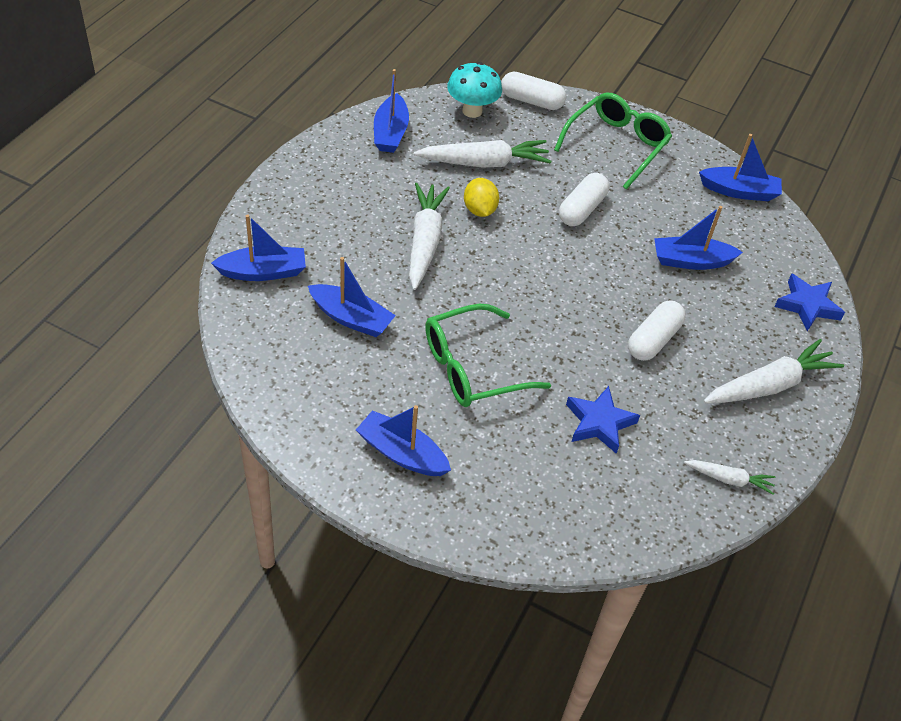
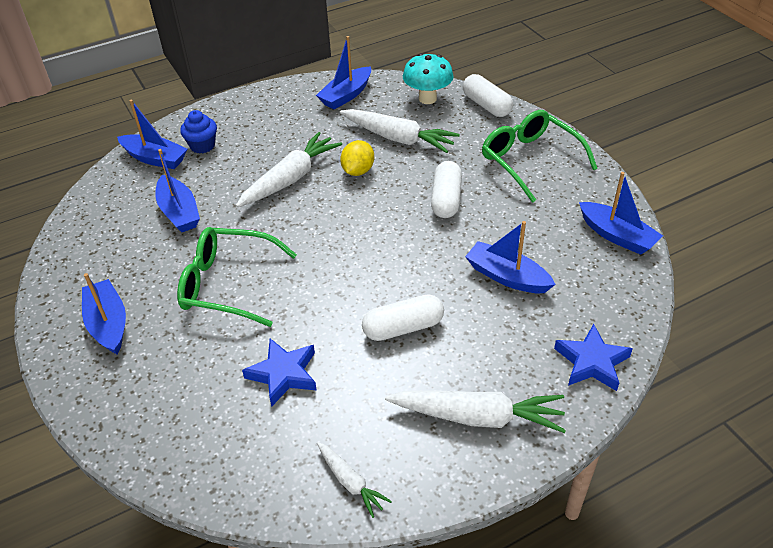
camera: 40 degrees right, 5 degrees down
green glasses [554,93,672,190] -> green glasses turned 105 degrees counterclockwise [482,110,598,203]
white capsule [559,173,609,226] -> white capsule turned 60 degrees counterclockwise [431,161,462,218]
none -> blue cupcake [180,110,217,153]

